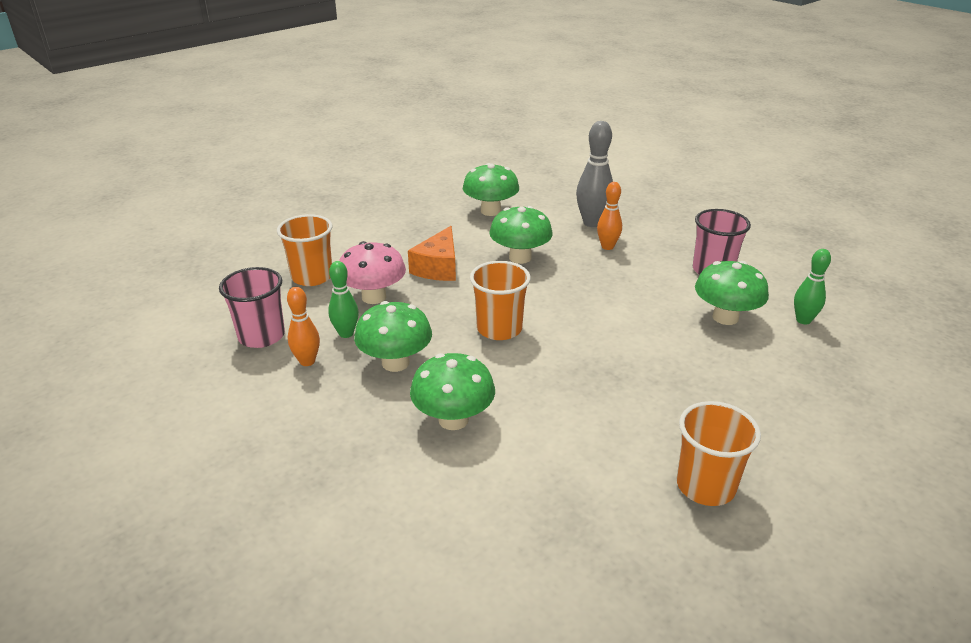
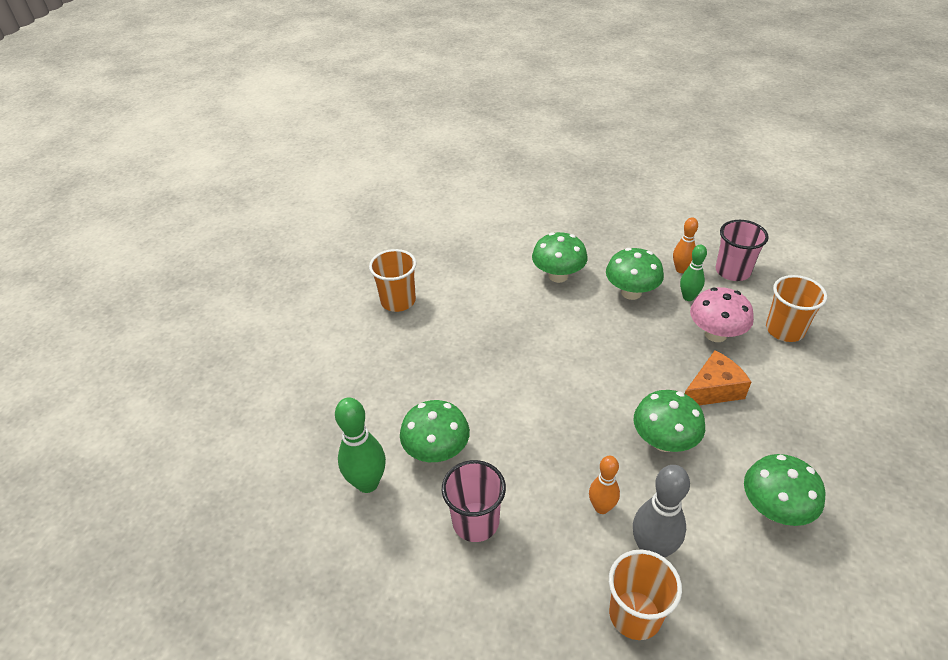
camera: 150 degrees right, 10 degrees up
orange cheese [408,226,456,281] -> orange cheese turned 75 degrees clockwise [685,351,751,405]
orange cup [470,261,531,340] -> orange cup moved to [609,550,682,640]
green bowling pin [794,249,831,325] -> green bowling pin [335,397,386,493], size x1.58

